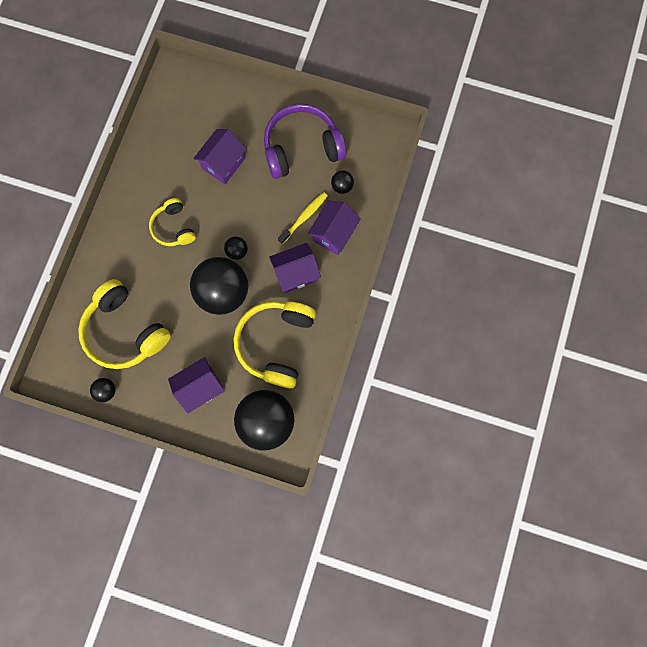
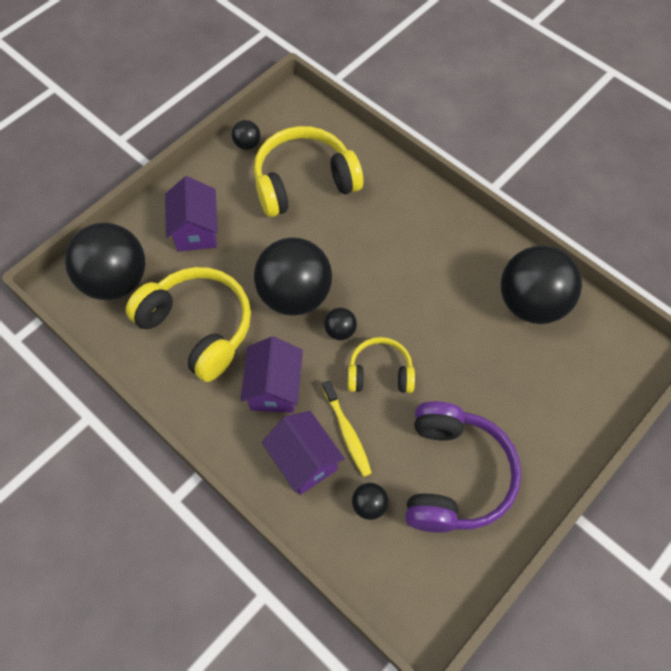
camera: 115 degrees right, 15 degrees down
yellow headphones [149,198,196,246] -> yellow headphones moved to [348,337,415,393]
purple house [193,129,247,184] -> none
none -> black ball [501,246,582,324]

